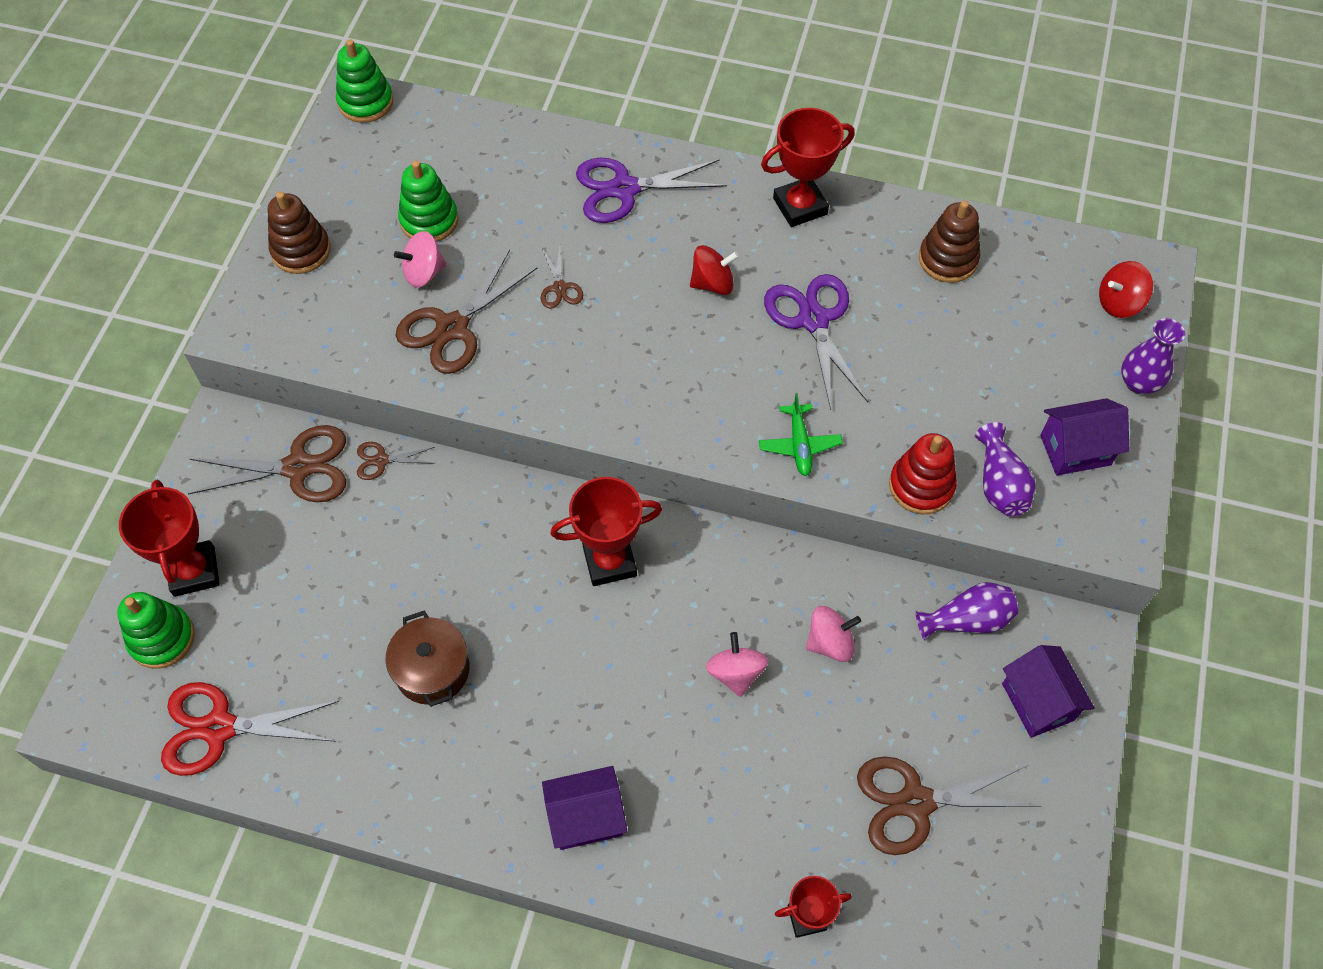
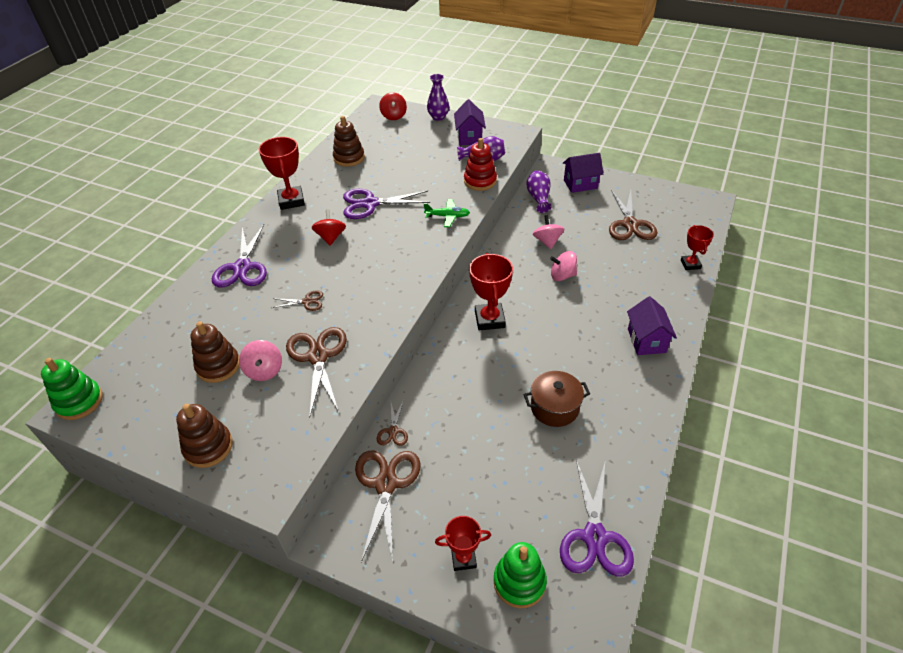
camera: 80 degrees left, 15 degrees down
red trophy [119,479,220,597] -> red trophy [435,516,491,571], size x0.63
red scissors [161,682,339,776] -> purple scissors [560,460,634,577]
brown scissors [396,250,537,374] -> brown scissors turned 150 degrees counterclockwise [286,327,347,418]
green stacking toy [398,160,458,242] -> brown stacking toy [191,321,240,383]

